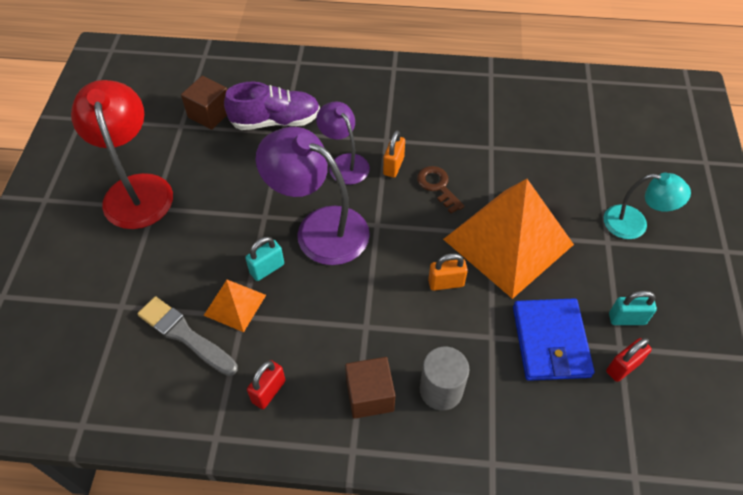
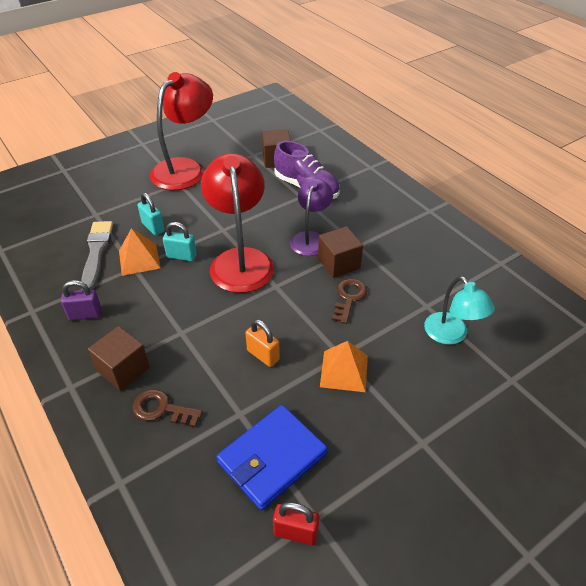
camera: 50 degrees right, 10 degrees down
red padlock [247,360,286,409] -> purple padlock [61,280,102,320]
purple lamp [256,127,370,265] -> red lamp [201,153,274,293]
orange padlock [383,130,405,178] -> brown cube [318,226,363,278]
grey cylinder [420,347,469,410] -> brown key [133,389,203,427]
orange pyramid [443,179,574,299] -> orange pyramid [320,341,368,392], size x0.47
turquoise lamp [603,172,691,239] -> turquoise lamp moved to [424,276,495,345]
turquoise padlock [609,291,657,325] -> turquoise padlock moved to [138,192,165,235]

